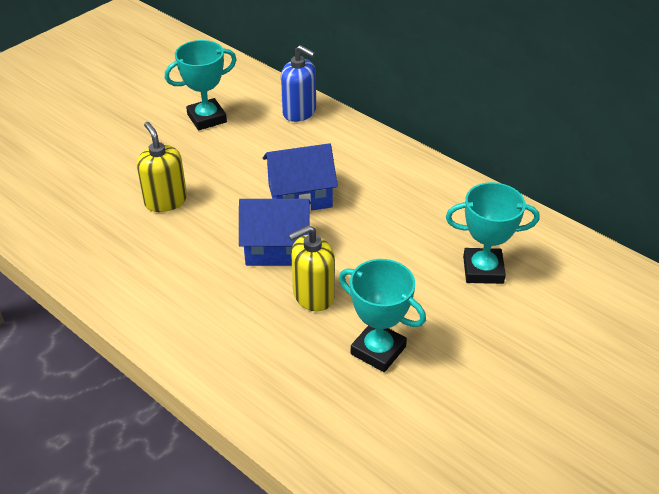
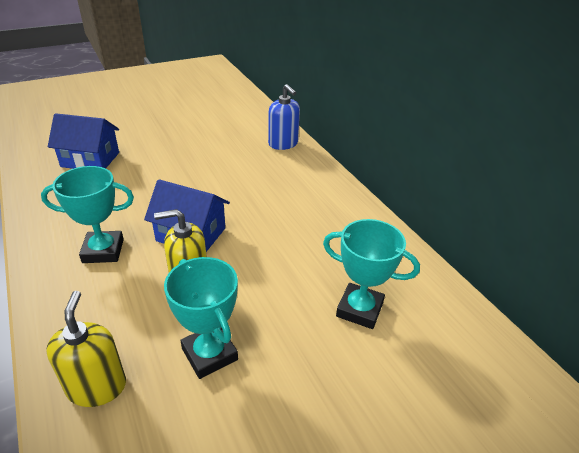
camera: 20 degrees right, 5 degrees down
yellow soap dispenser [137,122,187,212] -> yellow soap dispenser moved to [46,291,126,407]
turquoise trophy [165,40,237,130] -> turquoise trophy moved to [41,166,134,263]
blue house [263,143,338,211] -> blue house moved to [48,113,119,169]

